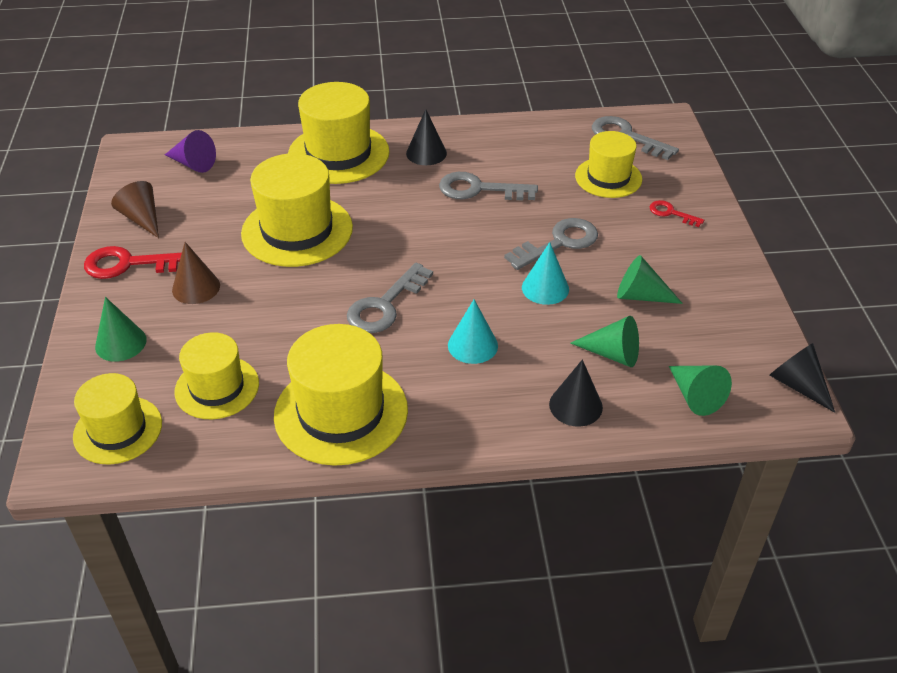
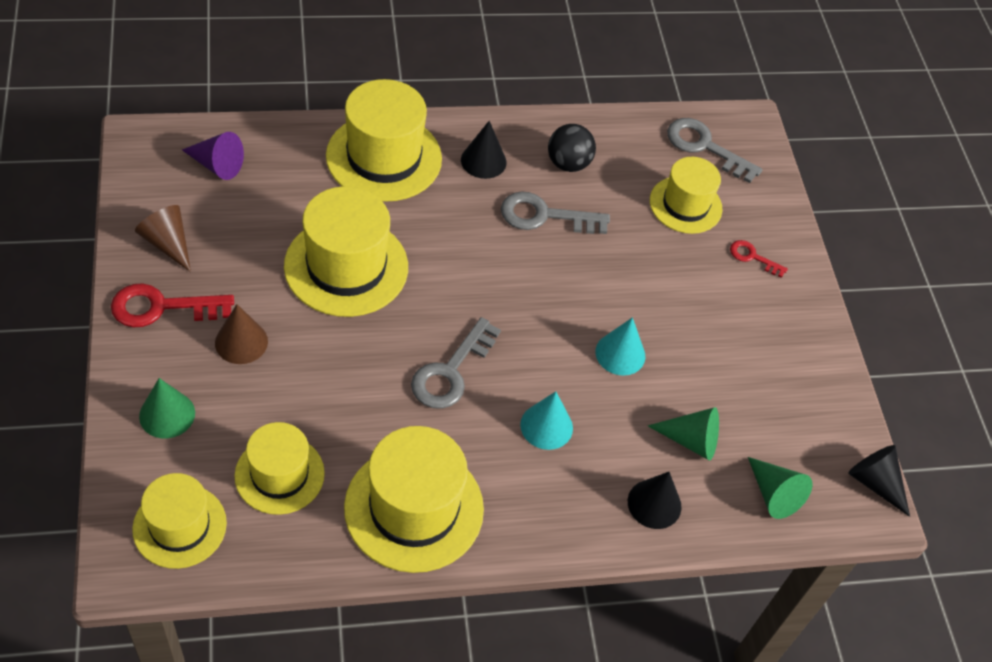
camera: 10 degrees left, 10 degrees up
grey key [504,218,598,270] -> none
green cone [617,255,683,304] -> none
none -> black ball [548,124,596,172]

